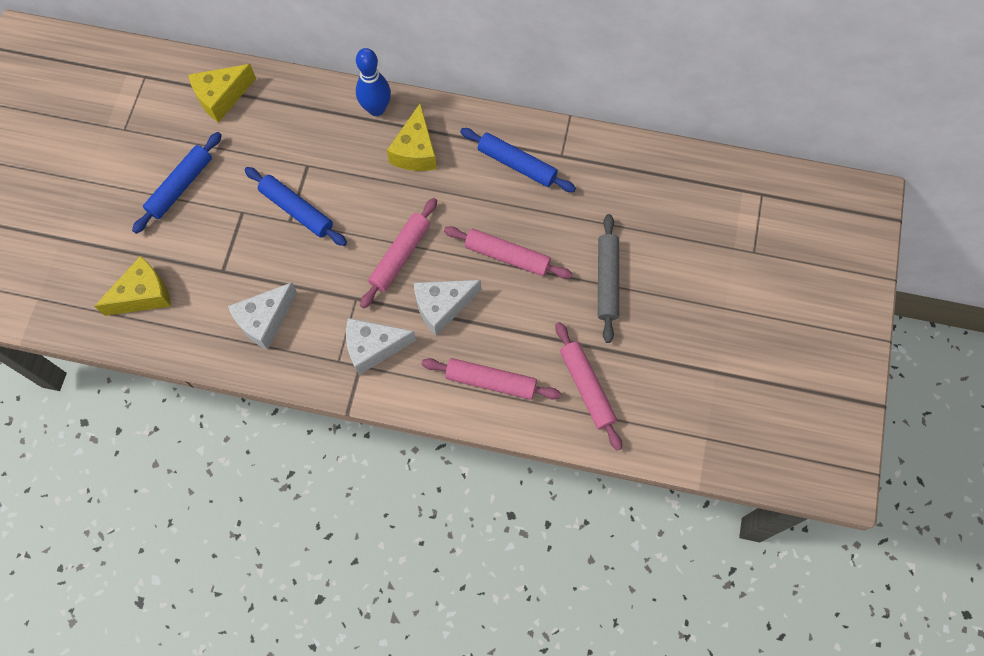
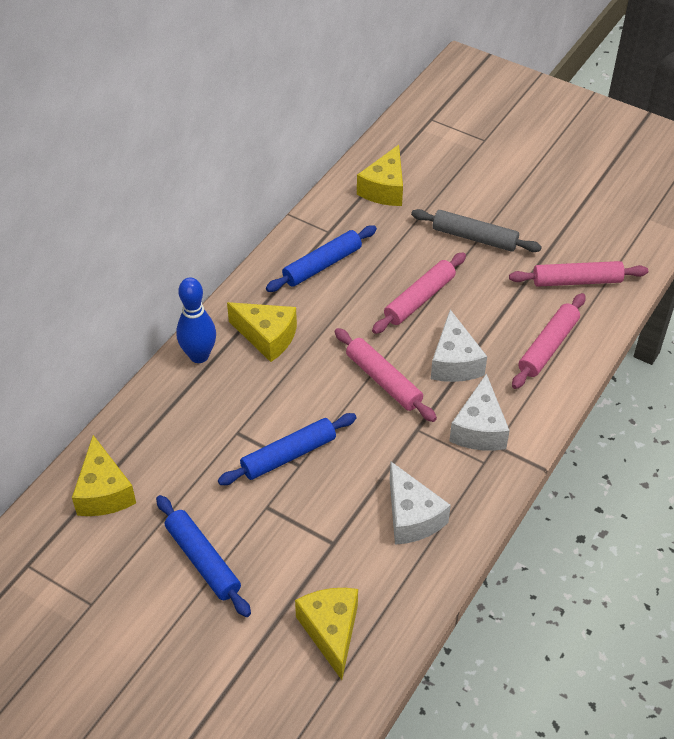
camera: 70 degrees left, 20 degrees down
none -> yellow cheese [357,145,403,206]

